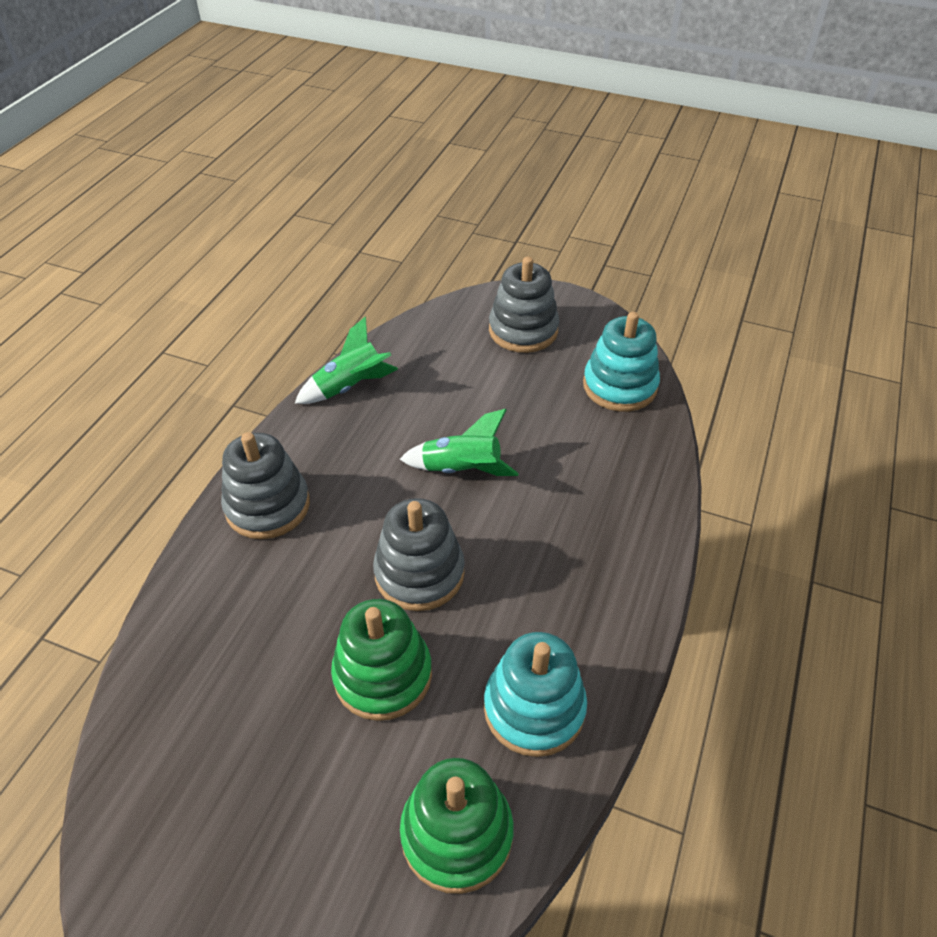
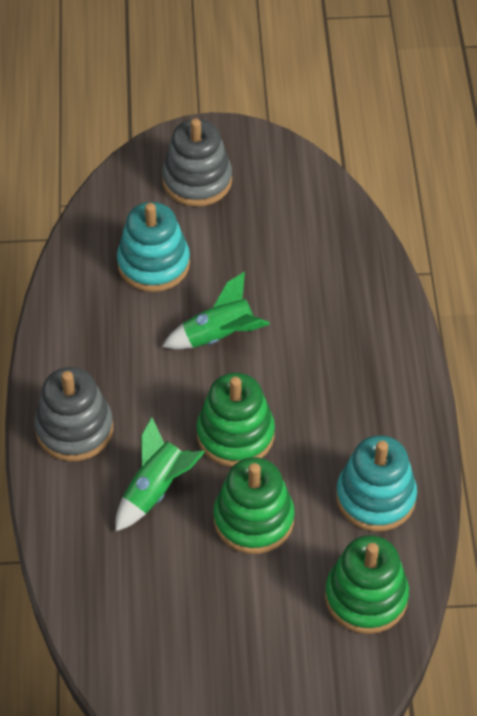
camera: 25 degrees left, 5 degrees up
green rocket [295,316,398,404] -> green rocket moved to [115,417,205,532]
grey stacking toy [373,498,465,611] -> green stacking toy [196,372,275,467]
turquoise stacking toy [583,312,660,412] -> turquoise stacking toy moved to [117,202,190,292]

